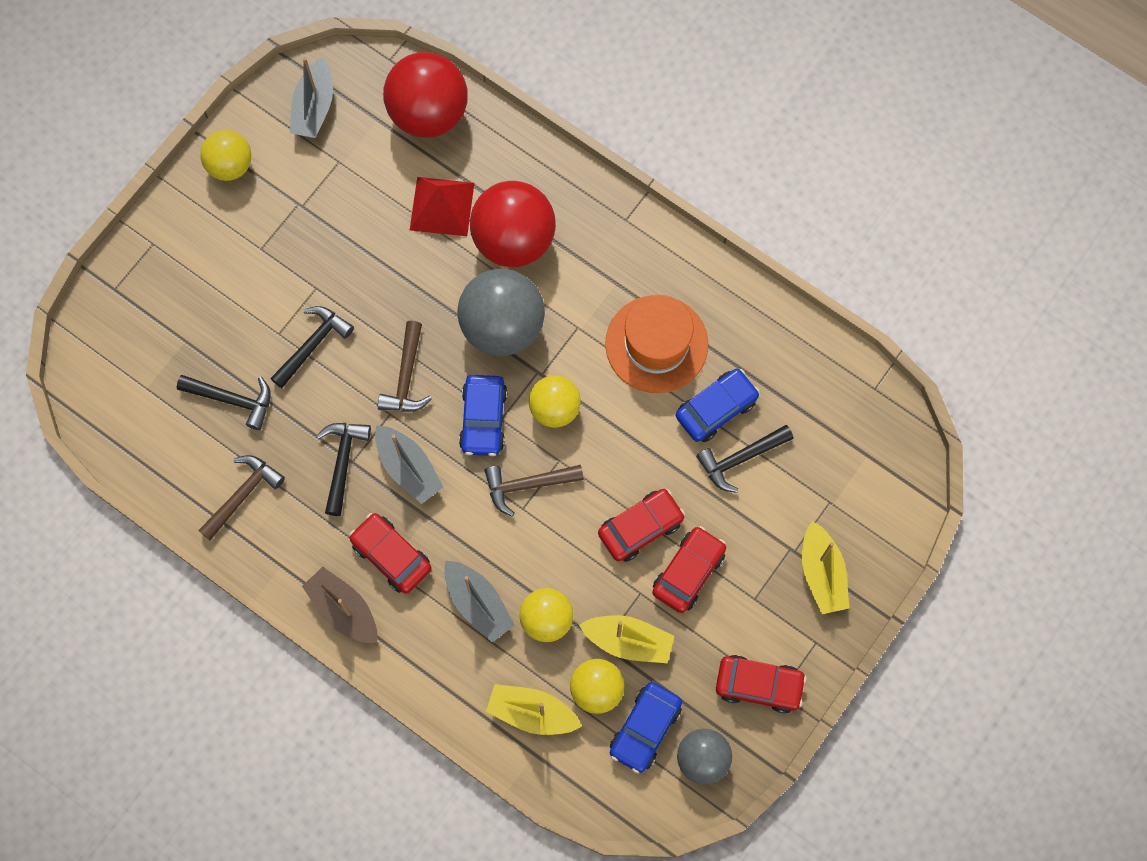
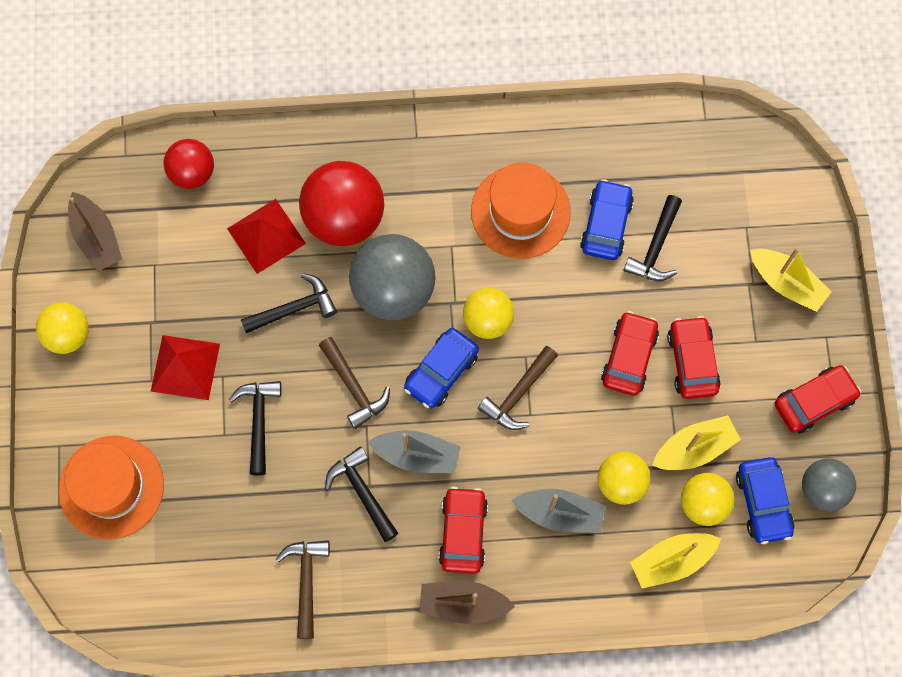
camera: 40 degrees left, 0 degrees up
black hammer [177,375,271,430] -> black hammer moved to [241,273,337,333]
grey boat [290,57,333,138] -> brown boat [68,192,122,271]
red car [349,513,432,594] -> red car turned 90 degrees clockwise [439,487,488,574]
red ball [383,52,467,138] -> red ball [164,139,214,189], size x0.60
blue car [459,375,508,456] -> blue car turned 75 degrees clockwise [404,328,479,409]
none -> orange hat [59,436,164,539]
none -> red pyramid [151,335,220,400]

